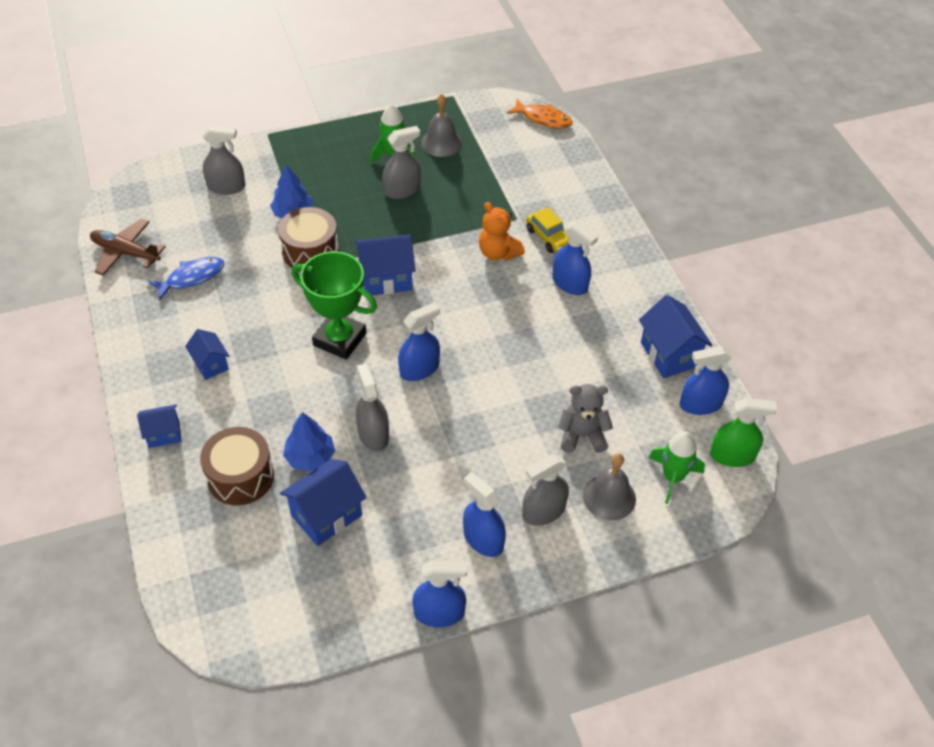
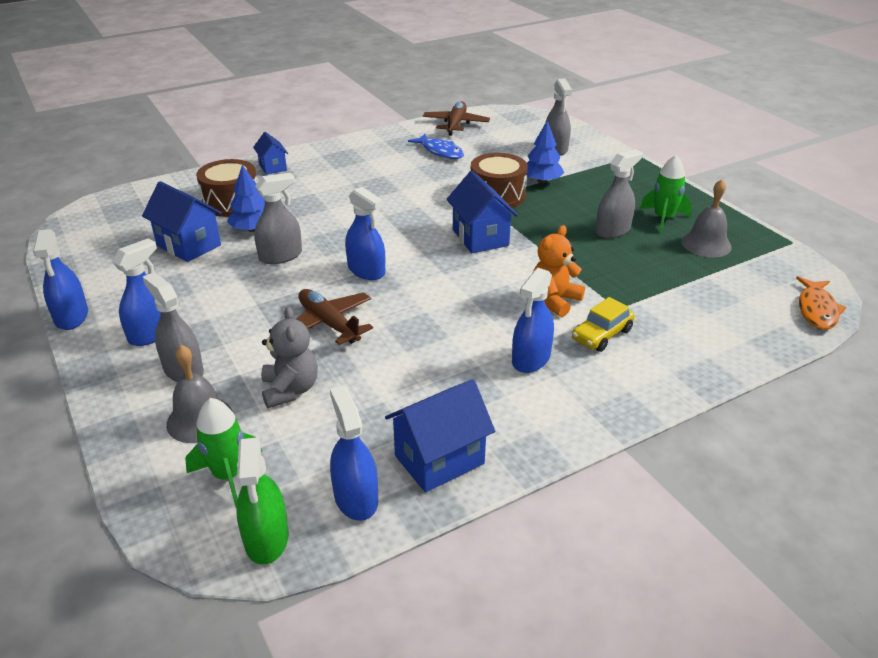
camera: 80 degrees right, 15 degrees down
blue house [185,329,229,380] -> none
green trophy [292,251,377,360] -> none
grey spray bottle [383,126,421,199] -> grey spray bottle turned 90 degrees counterclockwise [596,149,643,238]
none -> brown plane [296,289,373,345]

